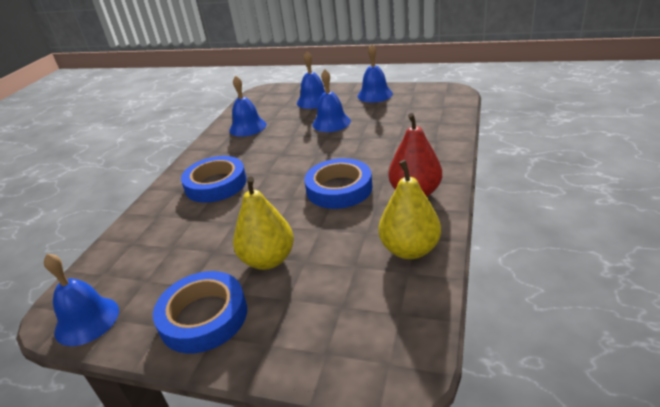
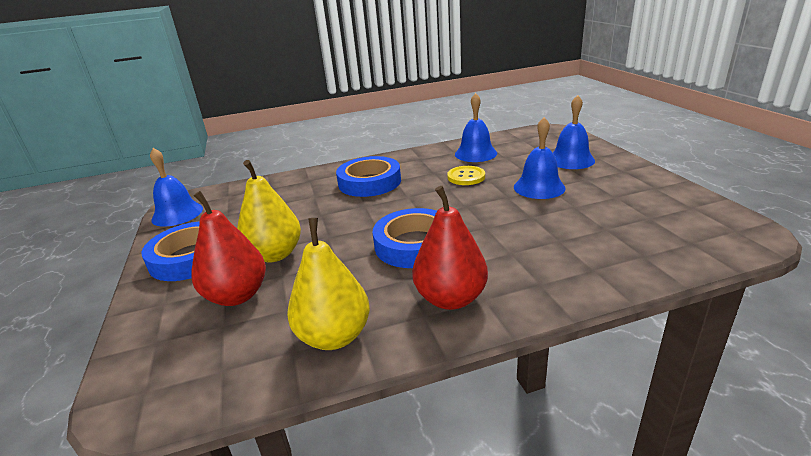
camera: 55 degrees right, 5 degrees down
blue bell [358,44,393,103] -> none
none -> red pear [191,191,266,306]
none -> yellow button [447,166,485,185]

